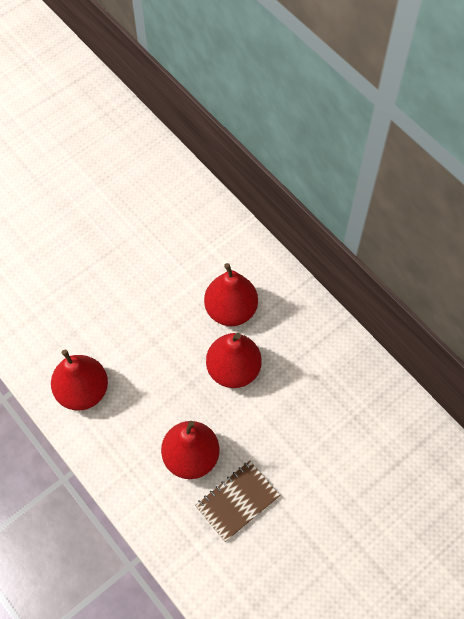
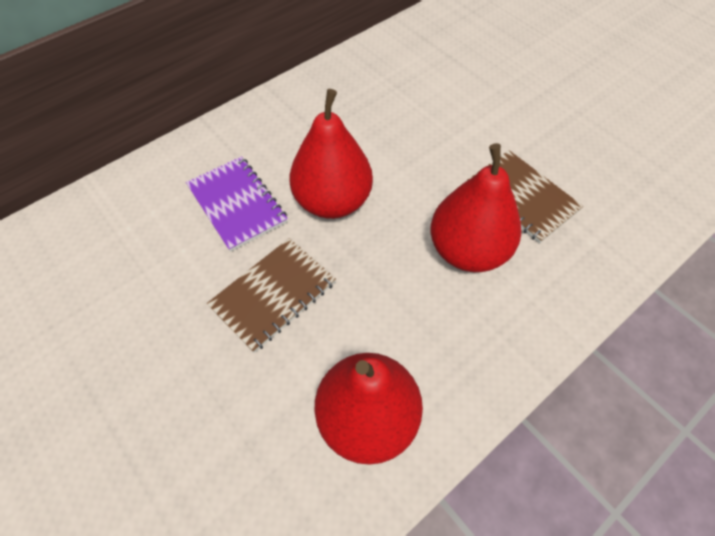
camera: 90 degrees left, 5 degrees down
red pear [204,263,258,326] -> purple notebook [186,156,288,252]
none -> brown notebook [207,238,336,353]

